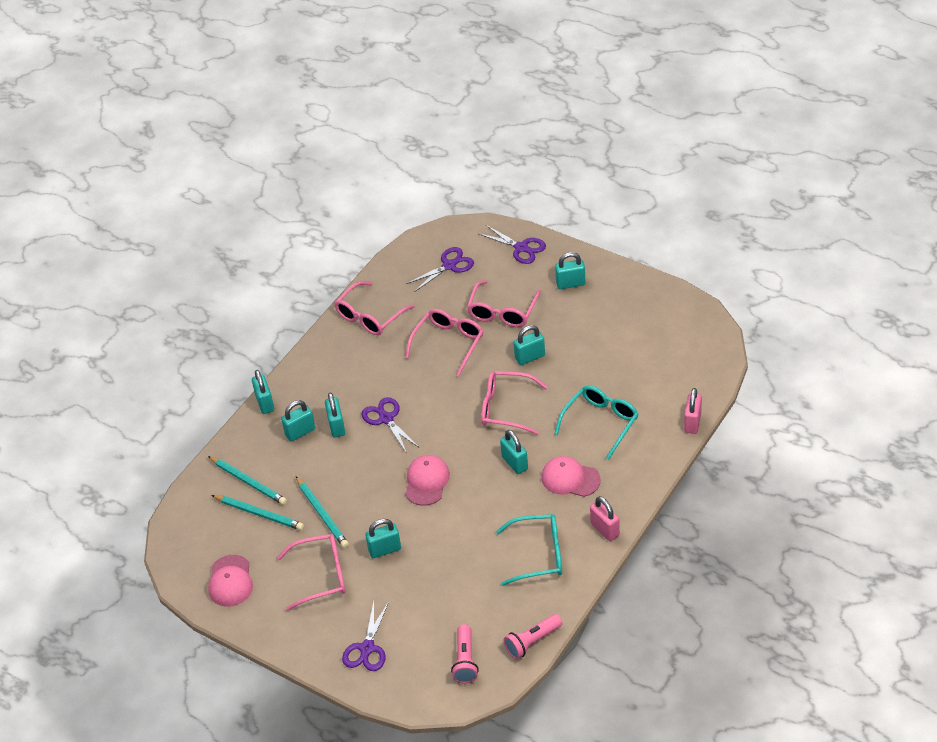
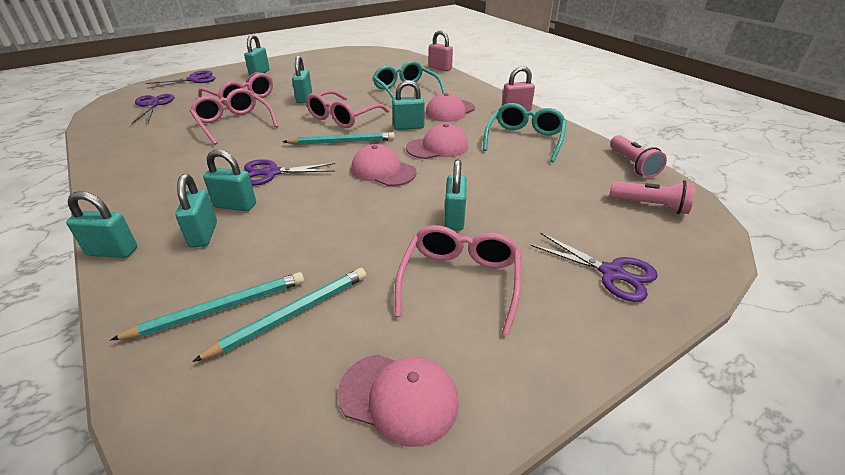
camera: 70 degrees left, 10 degrees down
turquoise pencil [296,476,349,548] -> turquoise pencil moved to [283,132,395,145]
pink glasses [335,281,415,335] -> none
none -> pink cap [406,124,468,159]

